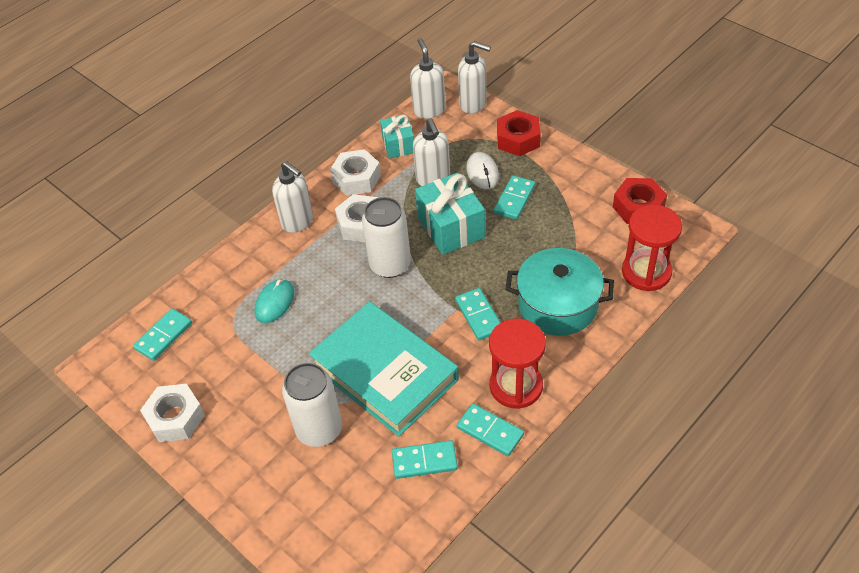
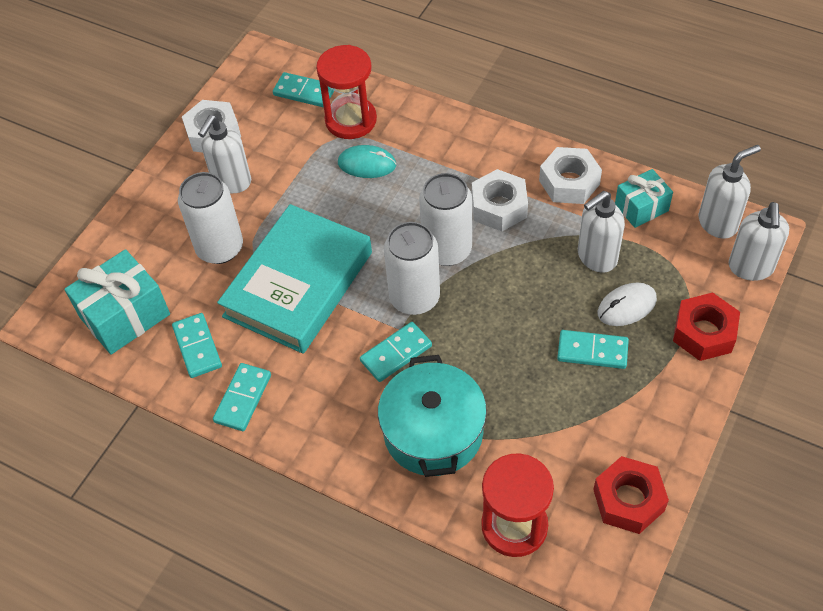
camera: 75 degrees right, 5 degrees up
white soap dispenser [272,161,313,233] -> white soap dispenser moved to [198,115,251,193]
turquoise gift [415,173,485,255] -> turquoise gift moved to [64,249,170,355]
red hourglass [489,318,546,409] -> red hourglass moved to [316,45,377,139]
none -> white can [384,222,440,315]

